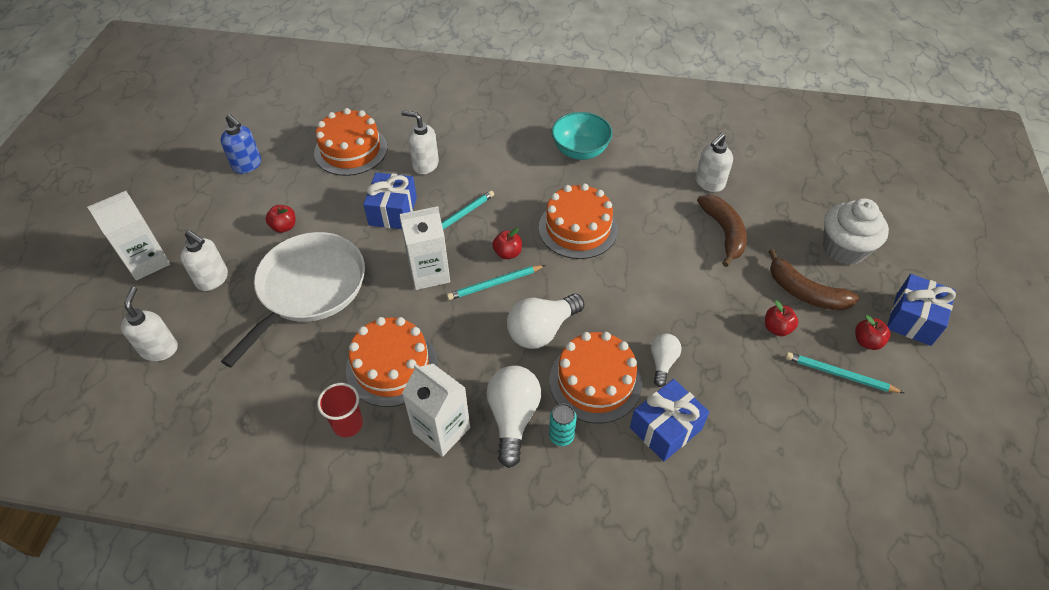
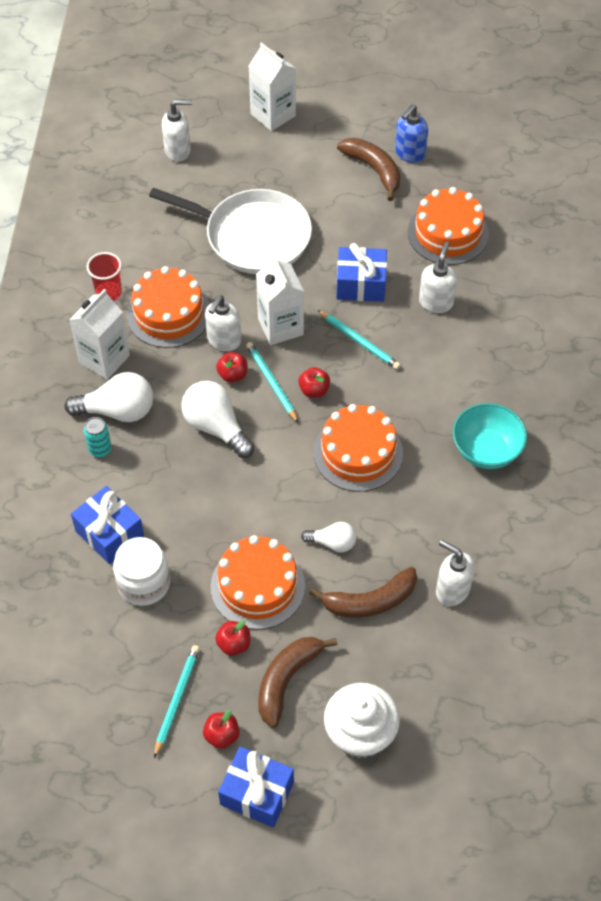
camera: 85 degrees right, 5 degrees up
white soap dispenser [180,230,228,291] -> white soap dispenser moved to [205,295,241,351]
red apple [266,205,295,233] -> red apple moved to [216,352,248,382]
orange cake [549,332,642,423] -> orange cake moved to [211,535,305,630]
white light bulb [651,334,682,387] -> white light bulb moved to [301,522,356,552]
none -> white jar [113,537,170,606]
none -> brown banana [337,138,401,201]

